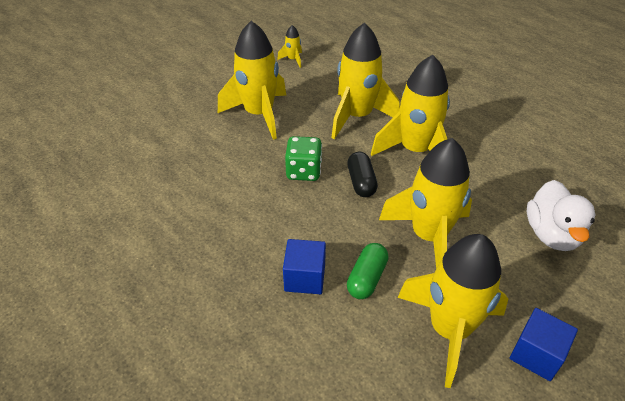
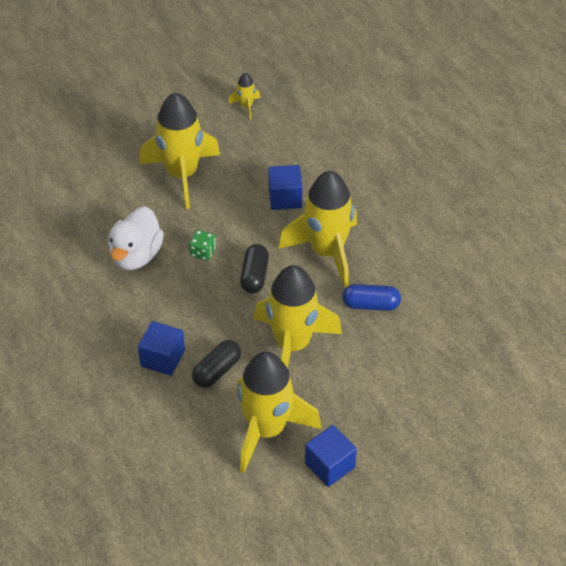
camera: 15 degrees right, 5 degrees up
green dice [285,136,322,181] -> green dice [189,230,216,261], size x0.63
yellow rocket [331,23,400,139] -> blue cube [268,165,303,210]
green capsule [347,243,389,299] -> black capsule [192,340,241,388]
white duck [527,180,595,251] -> white duck moved to [108,206,164,270]
none -> blue capsule [342,284,401,311]

